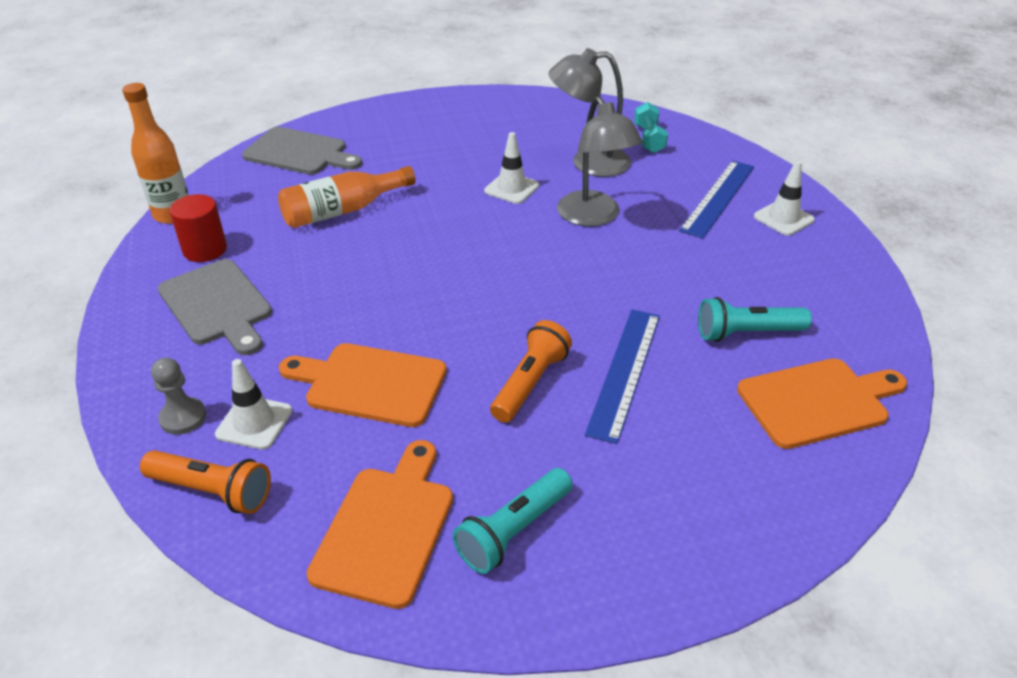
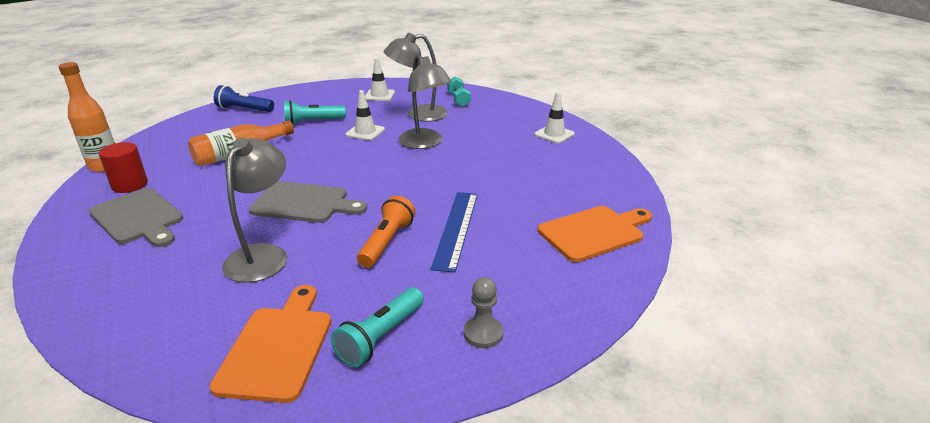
camera: 10 degrees left, 10 degrees down
orange flashlight [140,450,271,514] -> none
grey pawn [151,358,206,435] -> grey pawn moved to [464,277,503,348]
white traffic cone [215,359,292,450] -> white traffic cone moved to [365,58,395,101]
grey cutting board [242,127,362,175] -> grey cutting board moved to [249,181,367,223]
orange cutting board [279,343,447,427] -> grey lamp [222,138,288,283]
blue ruler [679,160,754,239] -> none
turquoise flashlight [698,297,812,342] -> turquoise flashlight moved to [284,100,346,125]
none -> blue flashlight [214,85,274,112]

